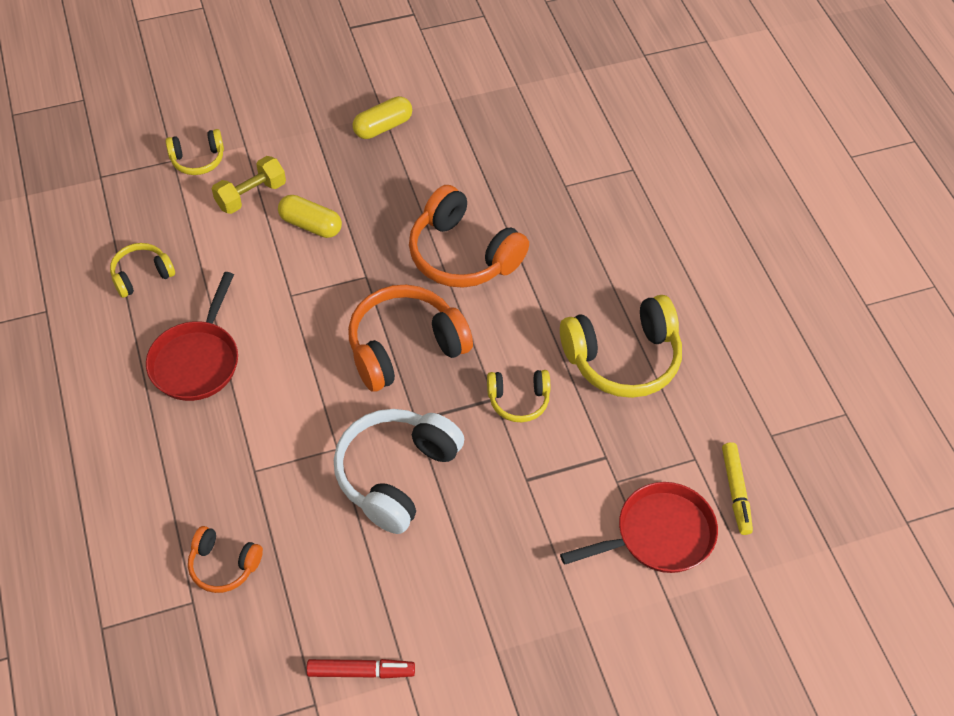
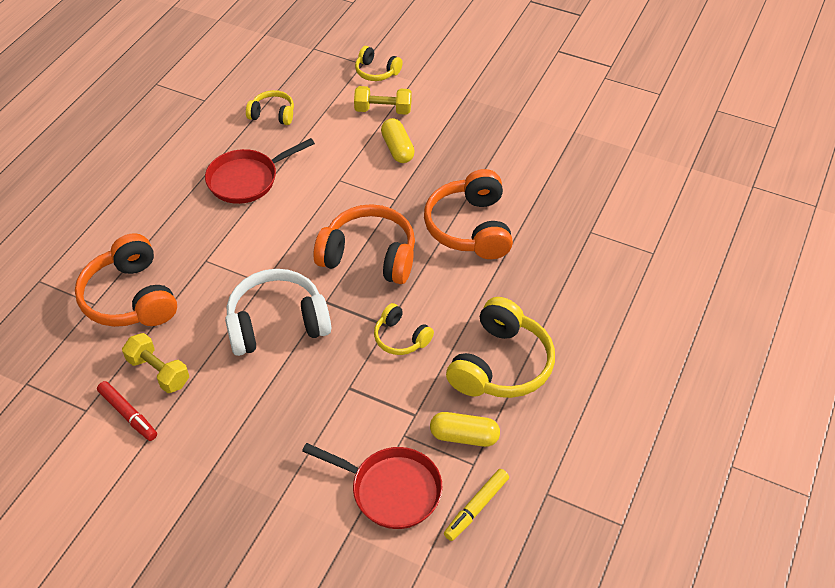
camera: 45 degrees right, 5 degrees down
orange headphones [188,526,263,593] -> orange headphones [75,233,177,327], size x1.86
yellow capsule [353,96,412,139] -> yellow capsule moved to [430,412,500,447]
yellow headphones [560,295,682,398] -> yellow headphones turned 90 degrees counterclockwise [446,297,555,398]
none -> yellow dumbbell [122,333,189,393]

